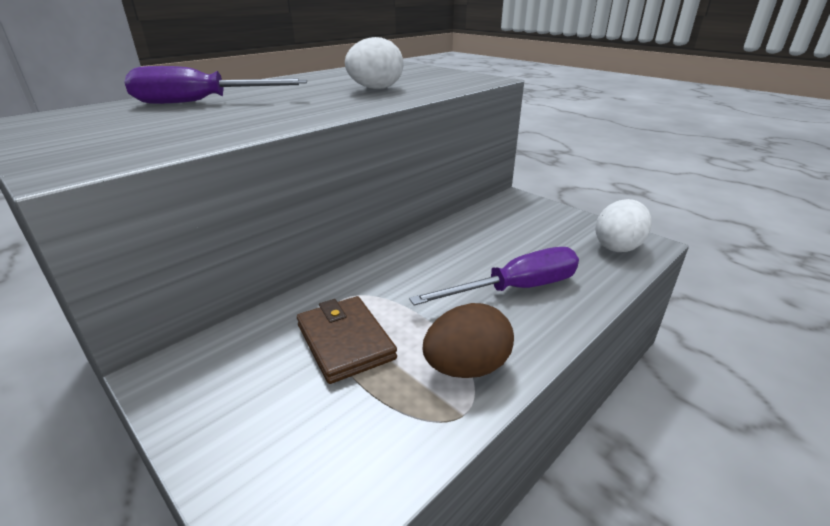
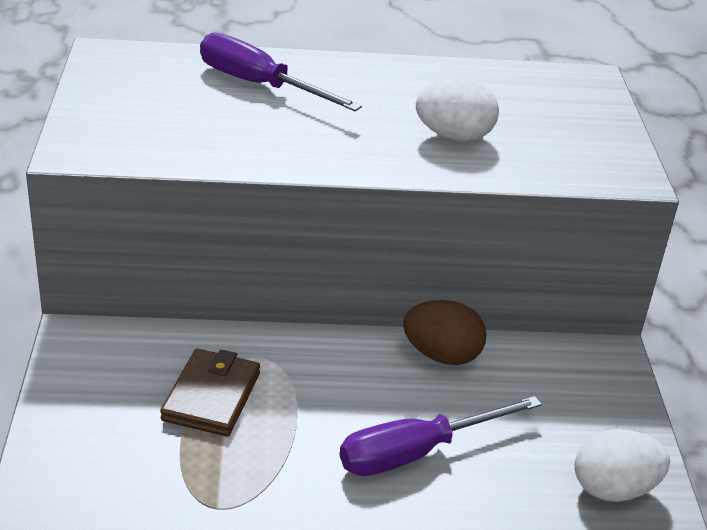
camera: 40 degrees right, 5 degrees up
purple screwdriver [409,247,579,305] -> purple screwdriver turned 135 degrees clockwise [340,396,542,476]
brown egg [423,303,514,378] -> brown egg moved to [403,300,487,365]

